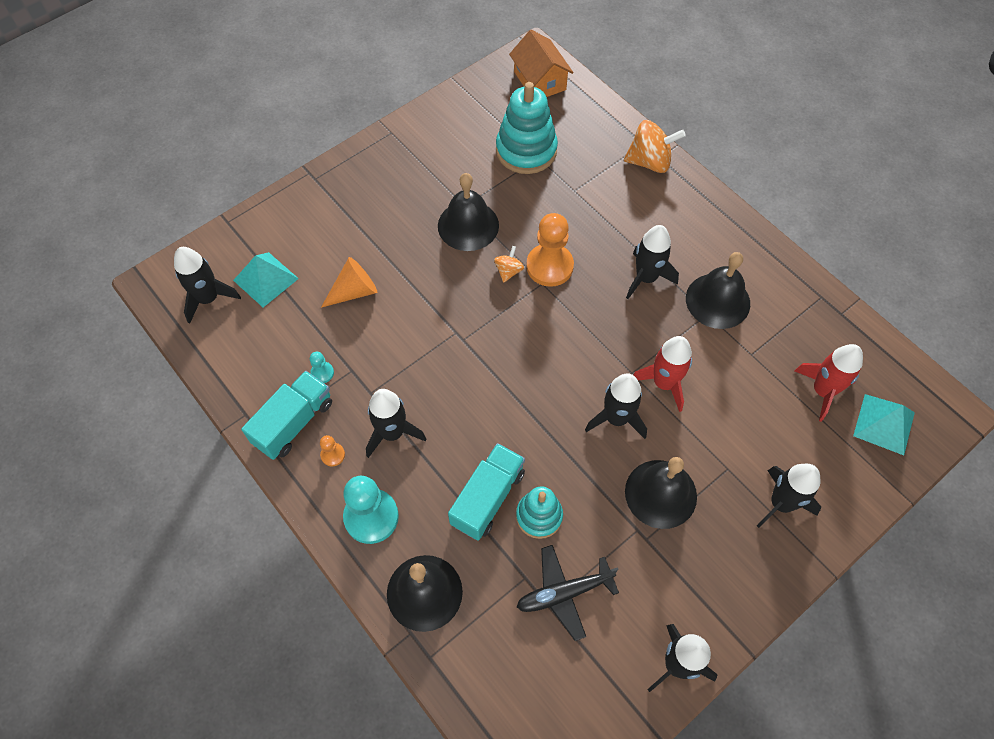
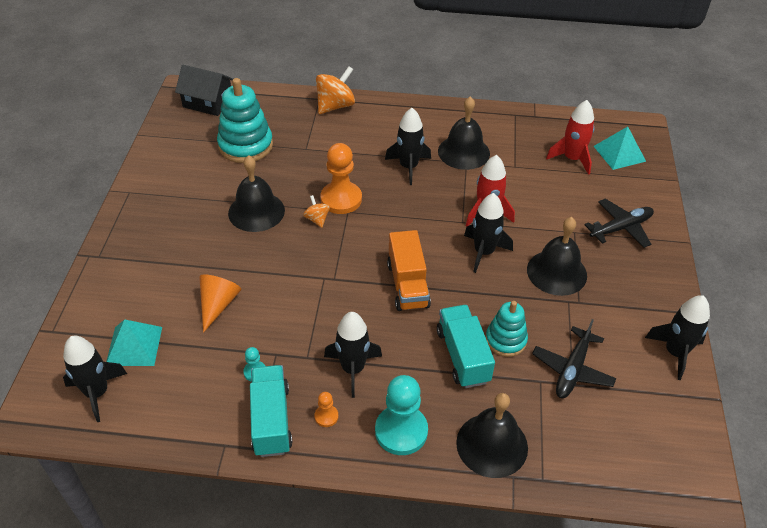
camera: 45 degrees left, 15 degrees down
orange house [509,30,574,97] -> black house [175,65,233,116]
black rocket [757,464,821,528] -> black plane [584,199,654,248]
none -> orange truck [387,230,431,311]

